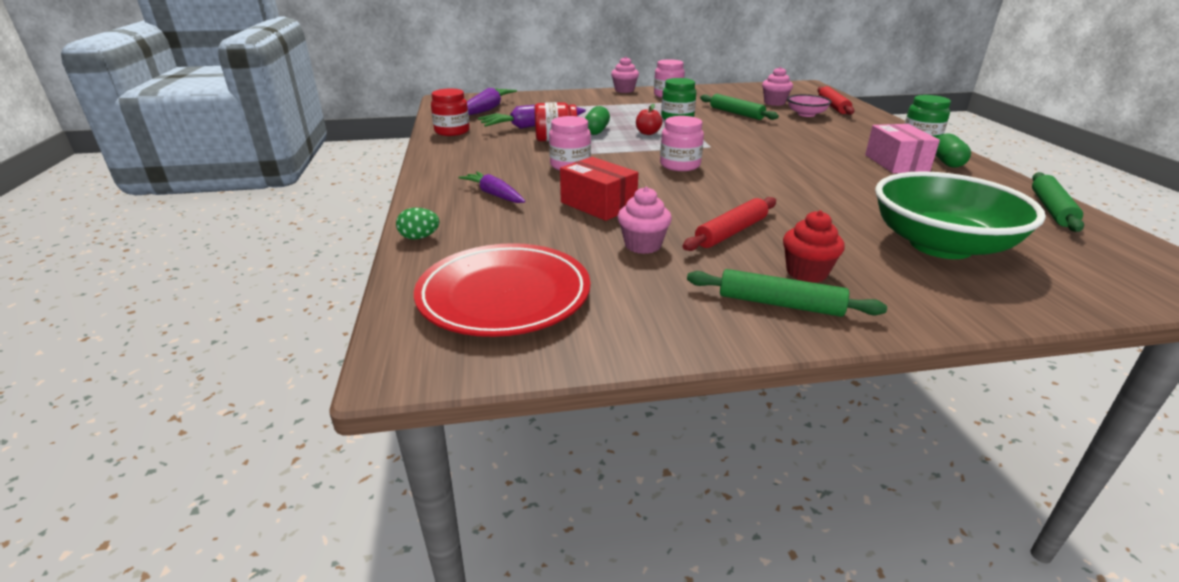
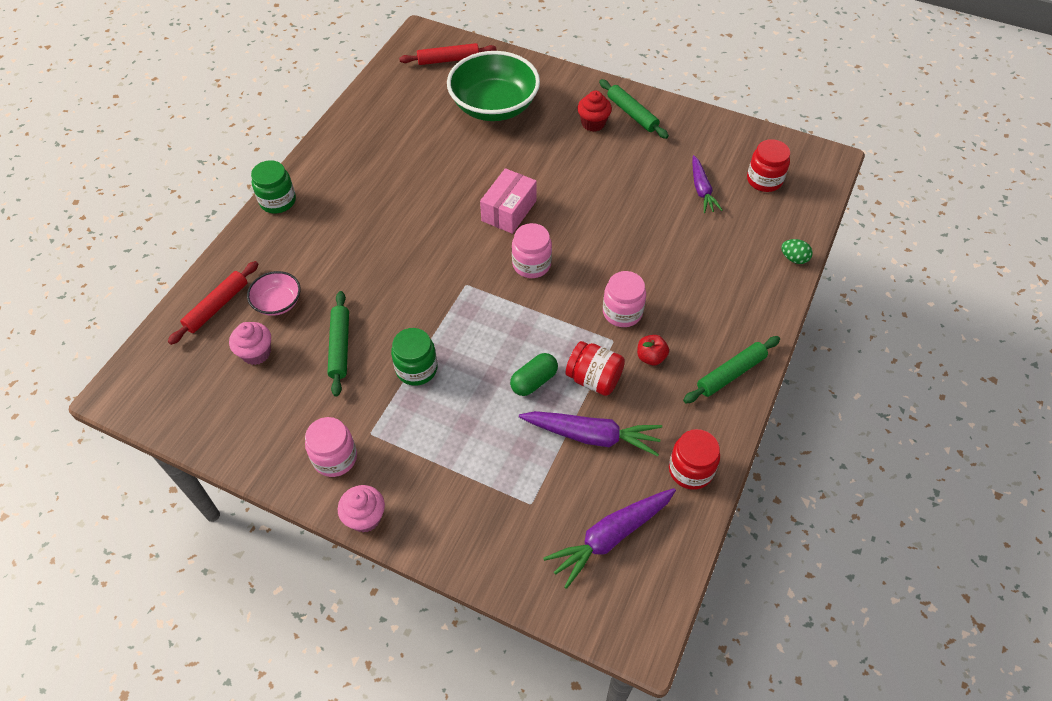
camera: 145 degrees left, 25 degrees up
red plate [414,243,590,337] -> red jar [747,139,790,192]
purple carrot [458,172,525,203] -> purple carrot moved to [692,155,723,213]
red box [560,157,638,221] -> none
pink cupcake [618,187,672,254] -> none
red apple [636,104,662,135] -> red apple moved to [637,335,669,365]
red rolling pin [683,197,776,251] -> red rolling pin moved to [399,43,497,65]
pink box [865,124,940,173] -> pink box moved to [480,168,537,234]
green capsule [936,133,971,168] -> none
green rolling pin [1032,172,1084,232] -> green rolling pin moved to [683,336,780,403]

